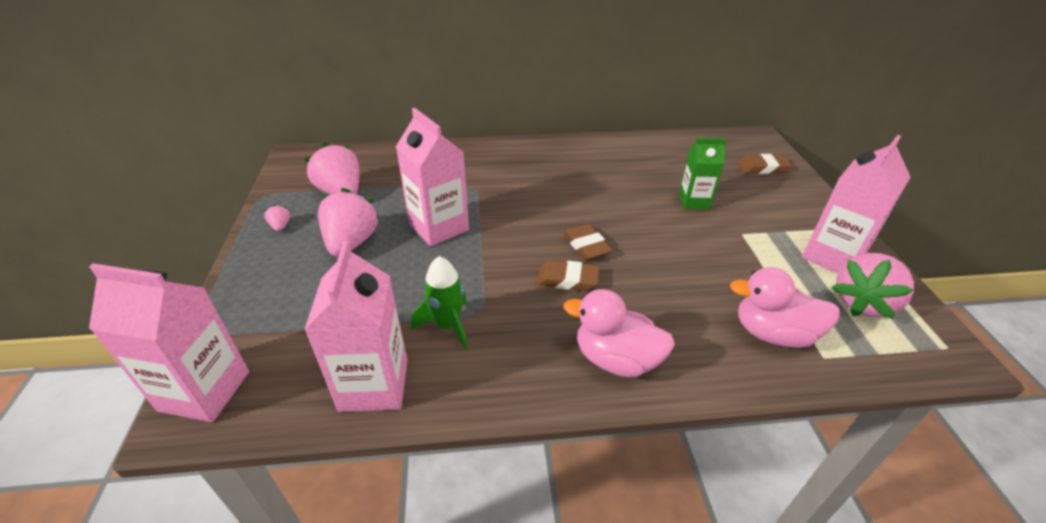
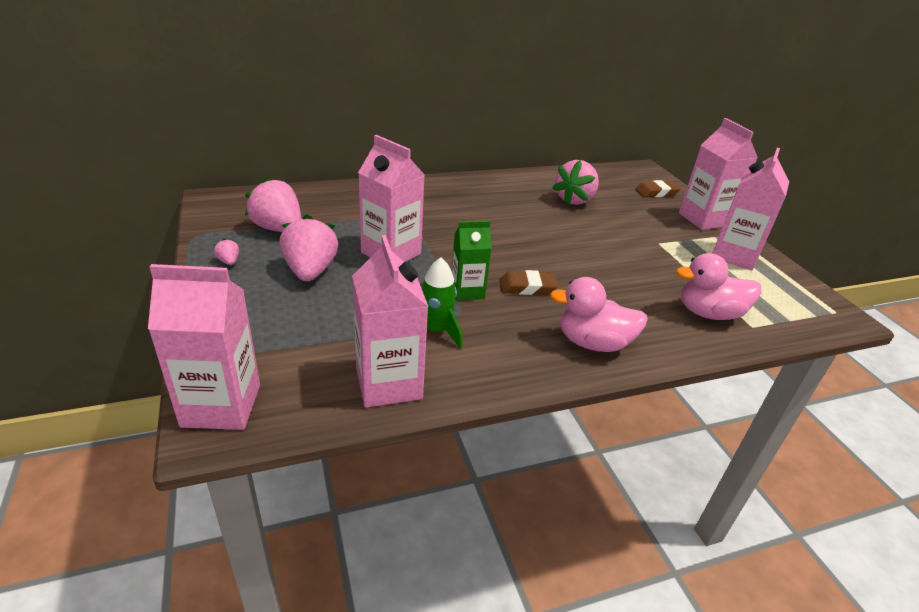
camera: 15 degrees left, 5 degrees down
brown eraser [563,224,613,260] -> none
green carton [679,138,726,210] -> green carton moved to [452,221,492,301]
pink strawberry [831,253,914,319] -> pink strawberry moved to [552,160,599,205]
none -> pink carton [679,118,758,230]

